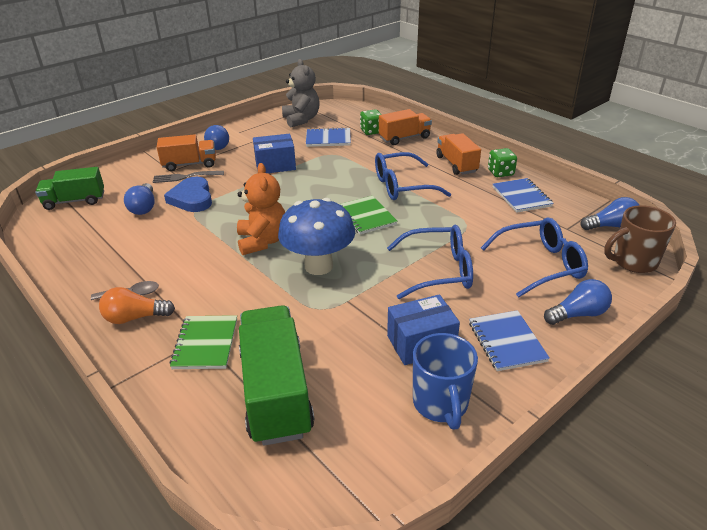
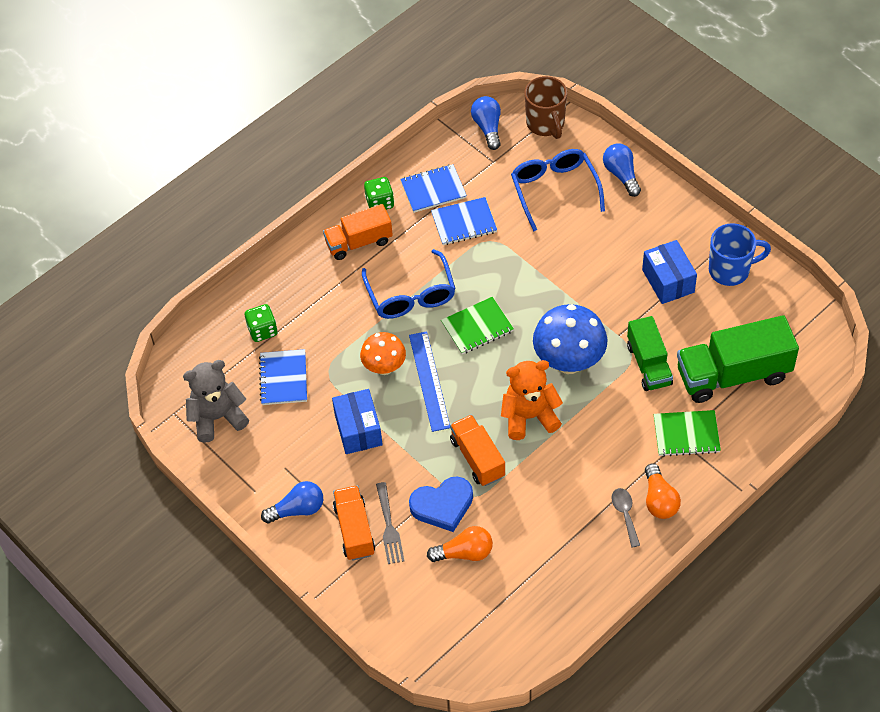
camera: 90 degrees left, 20 degrees up
green truck [35,167,104,210] -> green truck moved to [627,316,673,391]
blue light bulb [124,183,155,215] -> orange light bulb [427,526,493,562]
orange truck [379,109,432,145] -> orange truck moved to [450,415,505,486]
blue glasses [387,225,473,299] -> none
blue notebook [469,310,550,371] -> blue notebook moved to [431,197,497,245]
none -> orange mushroom [360,332,406,375]
none -> blue ruler [409,331,450,432]

